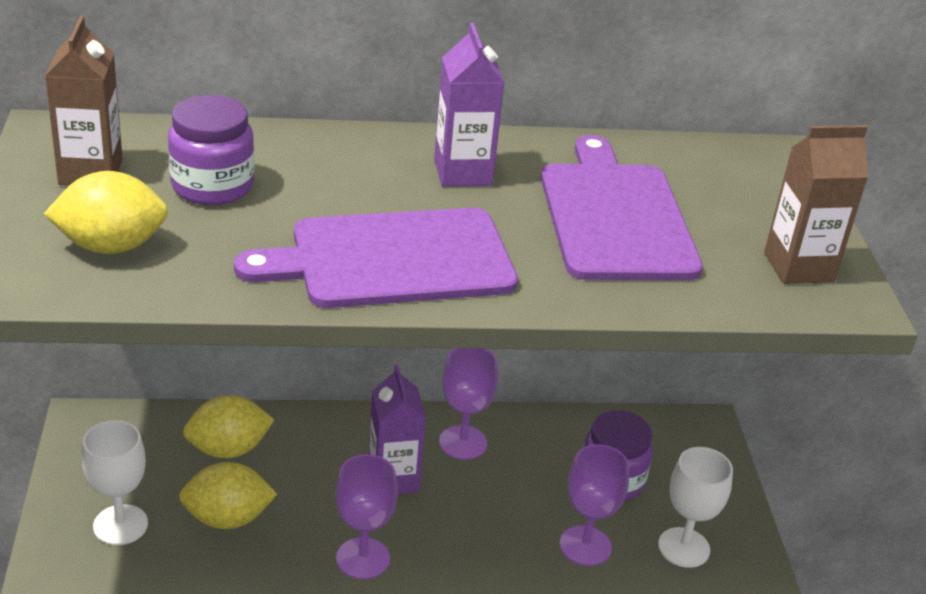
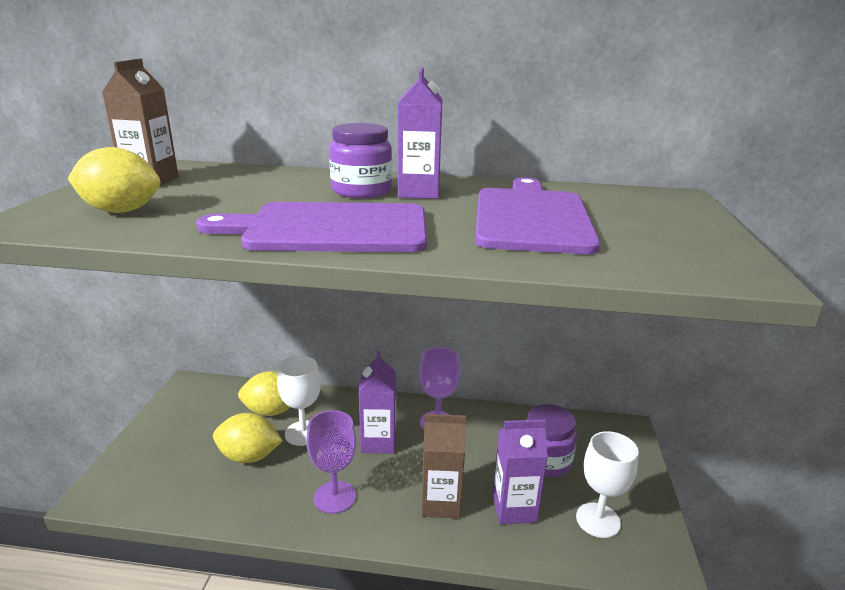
camera: 15 degrees right, 10 degrees down
white goblet [82,420,148,545] -> white goblet moved to [277,356,321,446]
purple jar [168,95,254,205] -> purple jar moved to [329,123,392,198]
purple goblet [560,444,629,566] -> purple carton [492,420,548,524]
brown carton [764,125,868,284] -> brown carton moved to [422,414,466,518]

